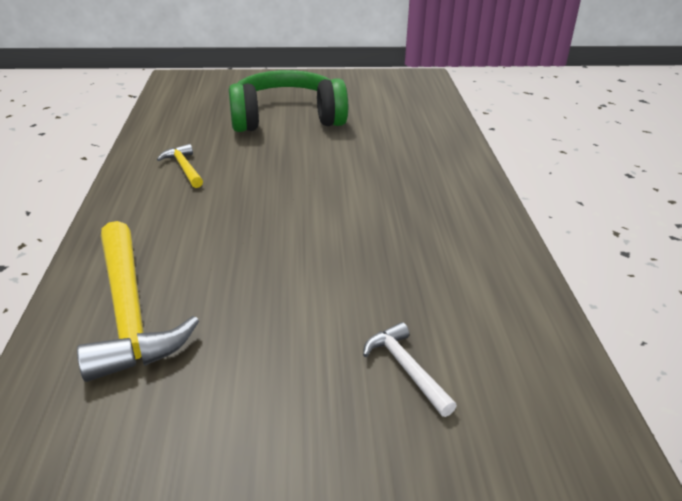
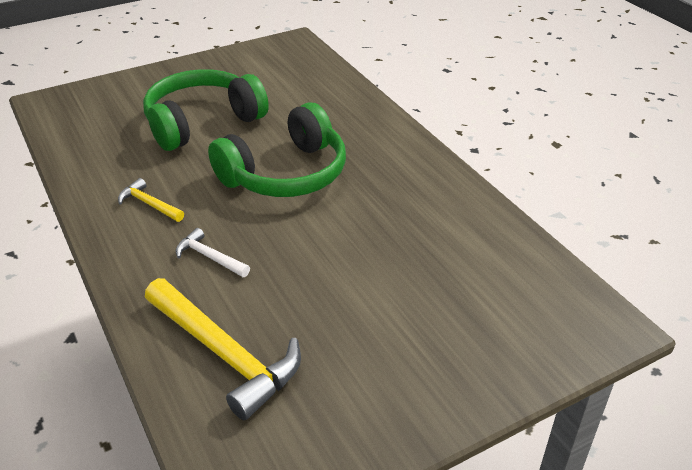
camera: 25 degrees left, 5 degrees up
white hammer [363,322,457,417] -> white hammer moved to [176,228,250,277]
none -> green headphones [208,102,346,197]

